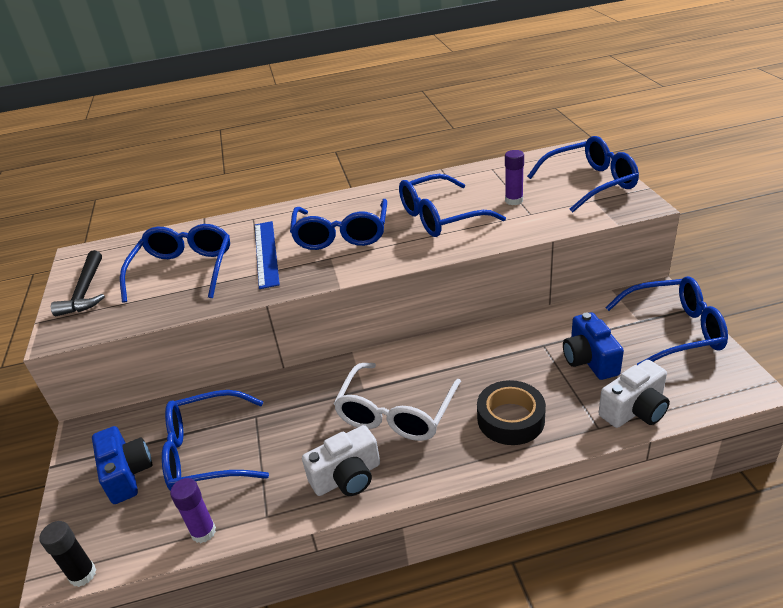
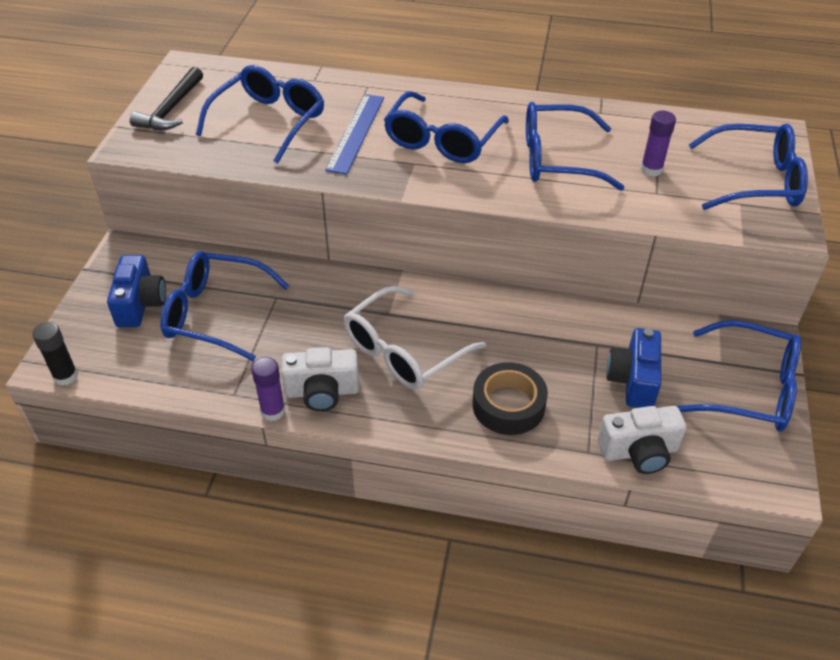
camera: 20 degrees right, 10 degrees up
purple glue stick [170,478,216,543] -> purple glue stick moved to [251,357,285,421]

